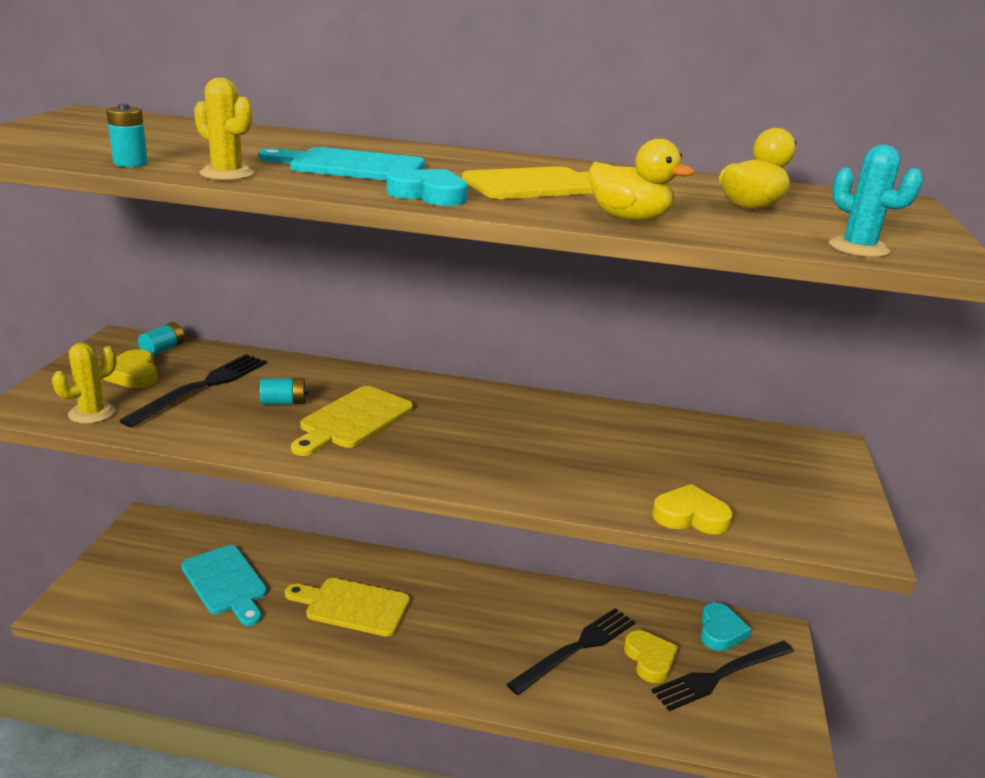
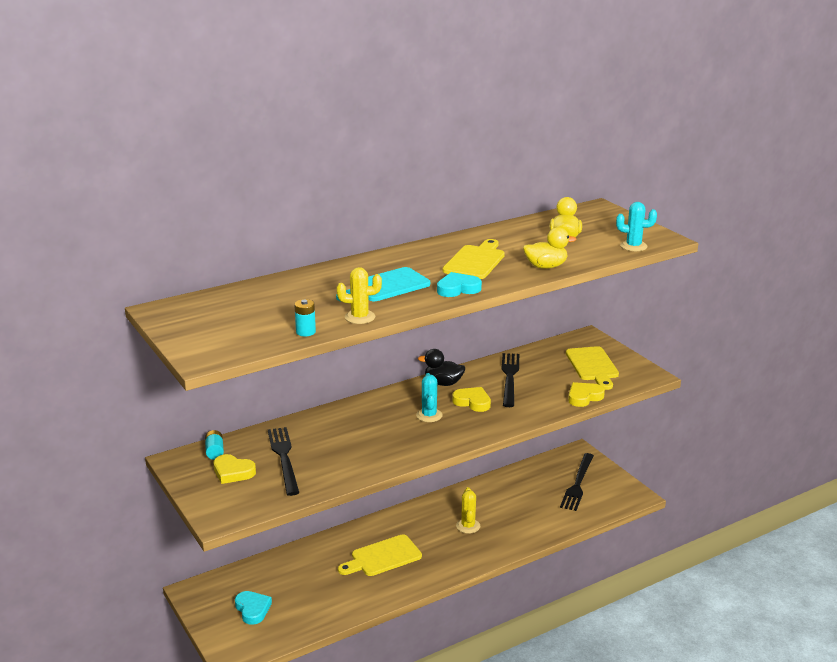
camera: 40 degrees left, 0 degrees up
yellow cactus [52,342,116,424] -> yellow cactus moved to [456,487,480,534]
turquoise cutting board [181,545,267,626] -> none
turquoise battery [260,378,308,404] -> none
yellow cutting board [291,386,413,456] -> yellow cutting board moved to [566,346,619,390]
black fork [506,608,635,695] -> black fork moved to [501,353,519,407]
yellow heart [624,630,678,683] -> yellow heart moved to [452,387,491,412]
turquoise heart [701,603,751,651] -> turquoise heart moved to [235,591,272,625]
none -> turquoise cactus [416,373,443,422]
none -> black duck [418,349,465,386]

